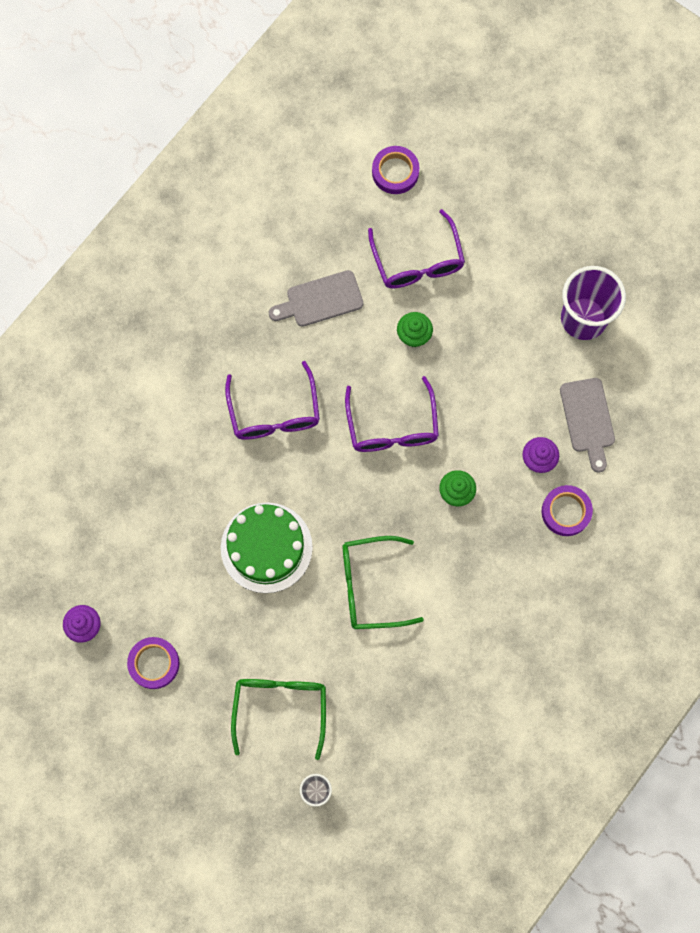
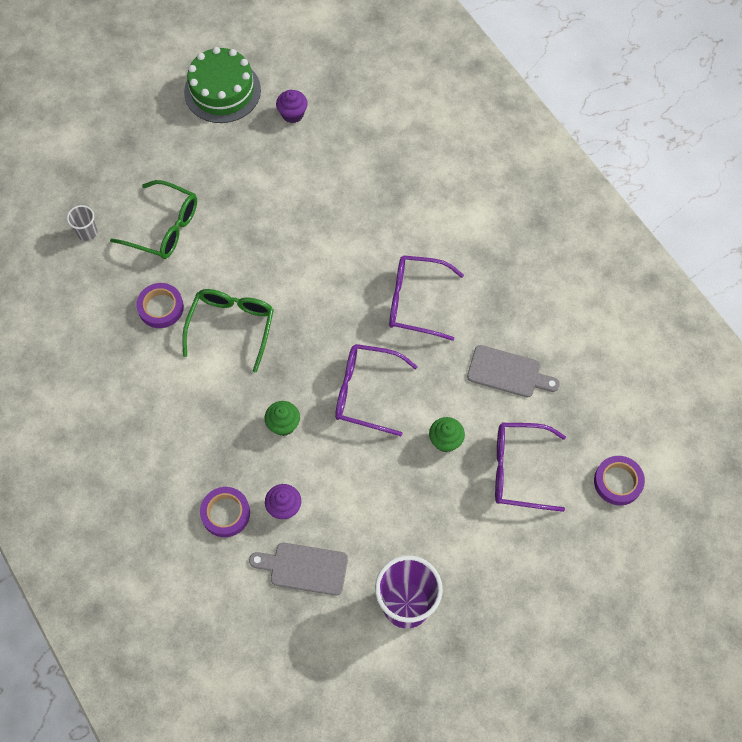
camera: 110 degrees right, 10 degrees down
purple tape [127,637,179,689] -> purple tape moved to [136,283,184,328]
green cake [221,503,313,593] -> green cake moved to [184,47,261,123]
grey cutting board [269,270,363,327] -> grey cutting board turned 105 degrees clockwise [467,345,560,397]

